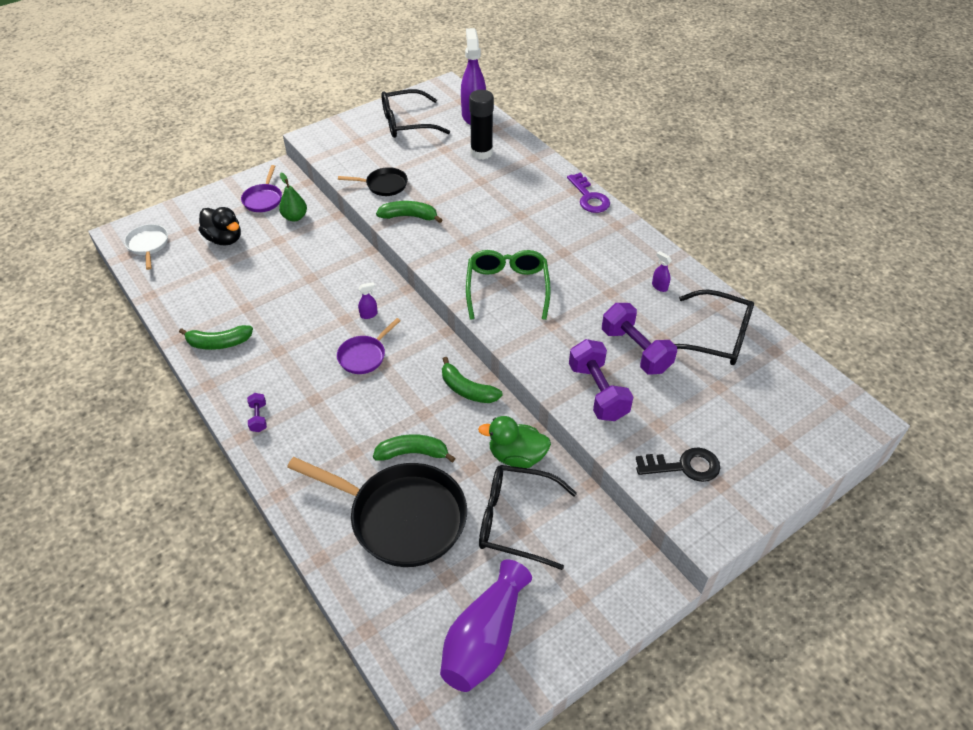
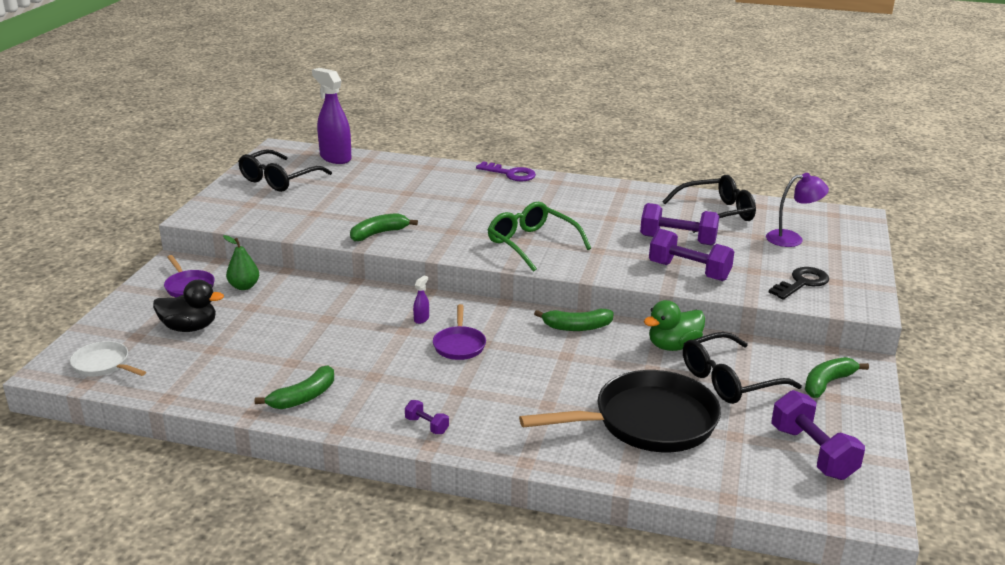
camera: 40 degrees left, 20 degrees down
black pan [338,167,408,196] -> none
green banana [373,434,456,463] -> green banana moved to [805,357,869,398]
purple vase [440,560,532,692] -> purple dumbbell [771,390,865,480]
black glue stick [469,90,494,160] -> none
purple spray bottle [652,251,672,292] -> none
none -> purple lamp [766,173,829,247]

